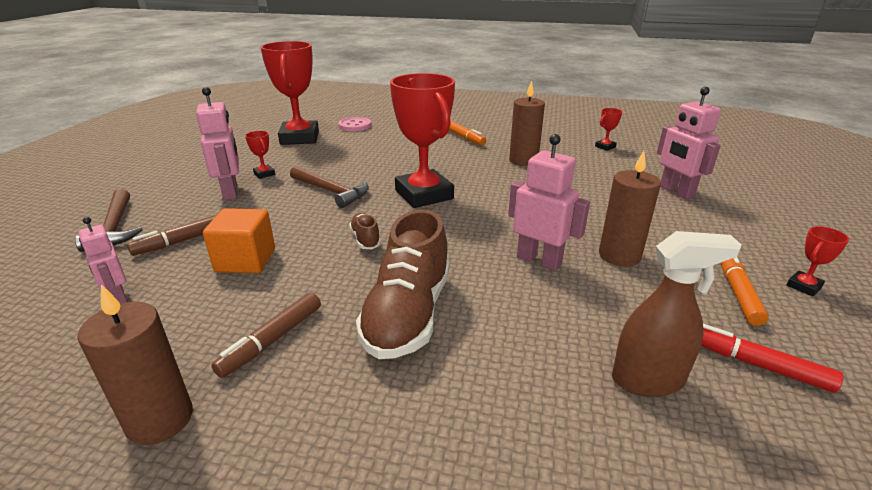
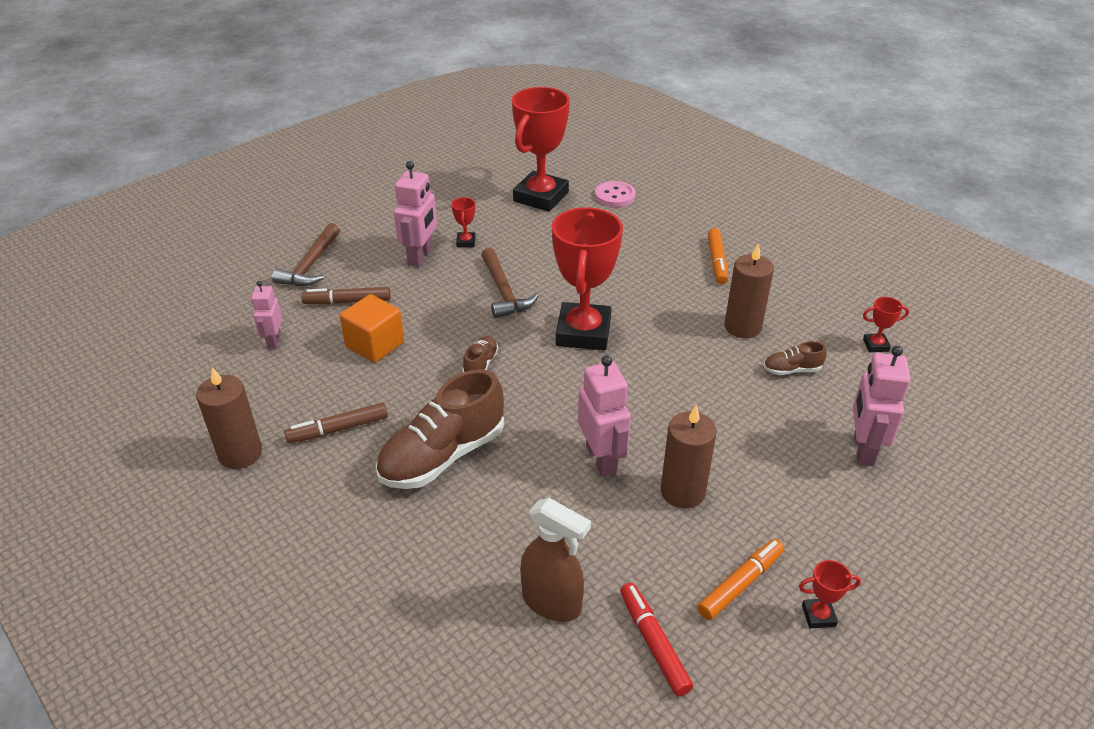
camera: 35 degrees right, 10 degrees up
none -> brown shoe [764,341,827,375]

